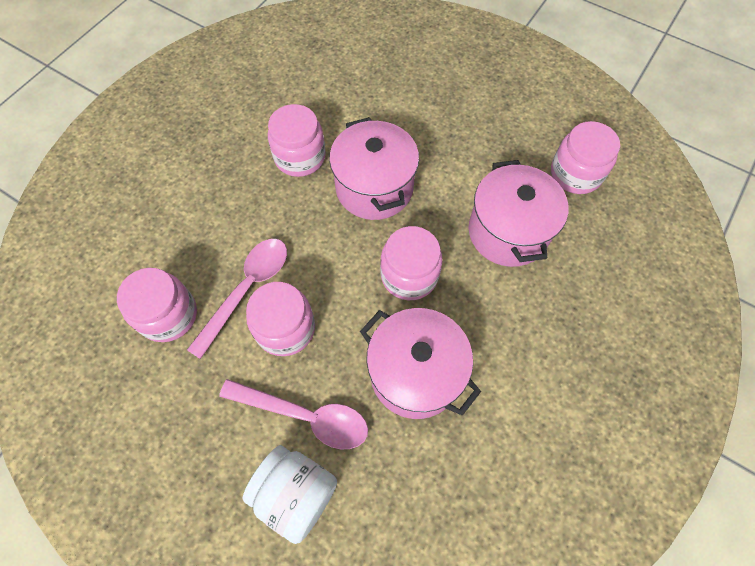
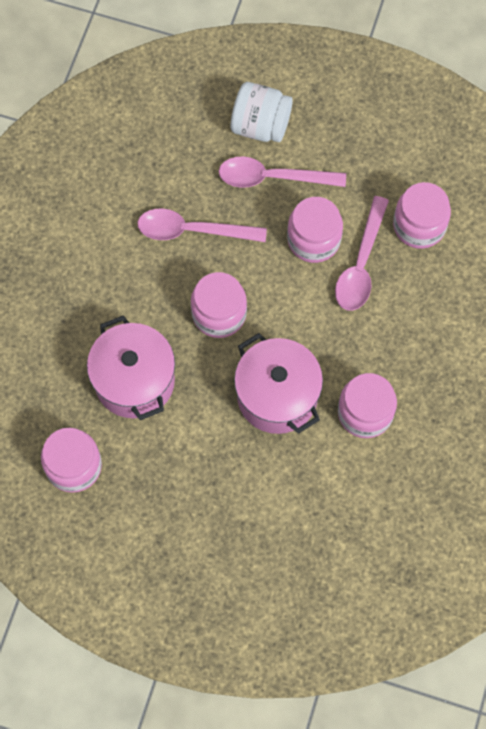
camera: 165 degrees right, 5 degrees up
pink pot [360,308,481,419] -> pink spoon [137,209,267,242]

